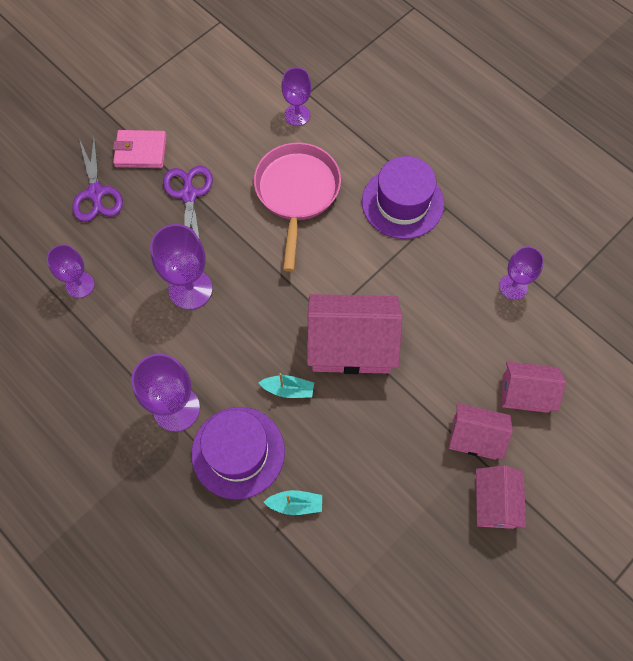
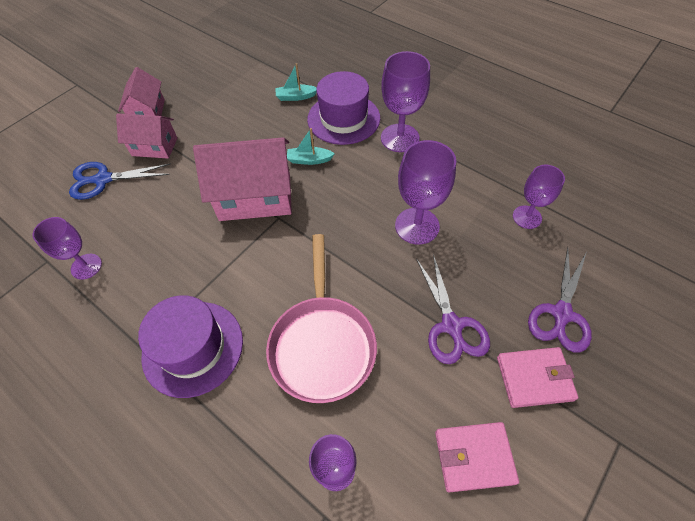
camera: 175 degrees right, 10 degrees down
purple scissors [72,136,123,222] -> purple scissors turned 135 degrees counterclockwise [528,247,592,352]
pink house [502,361,566,413] -> blue scissors [69,162,171,200]
none -> pink wallet [435,422,519,492]

